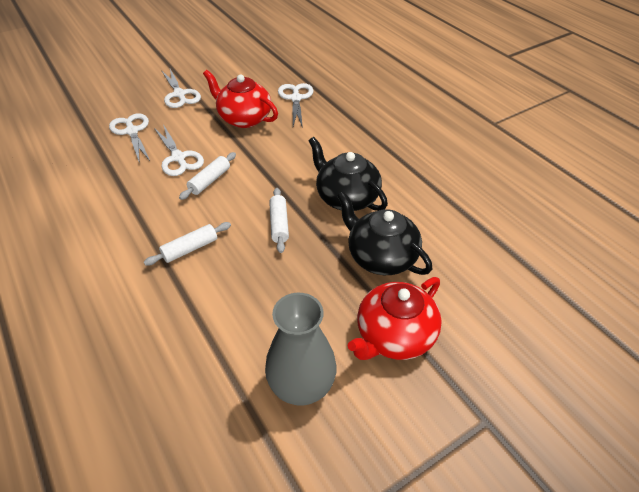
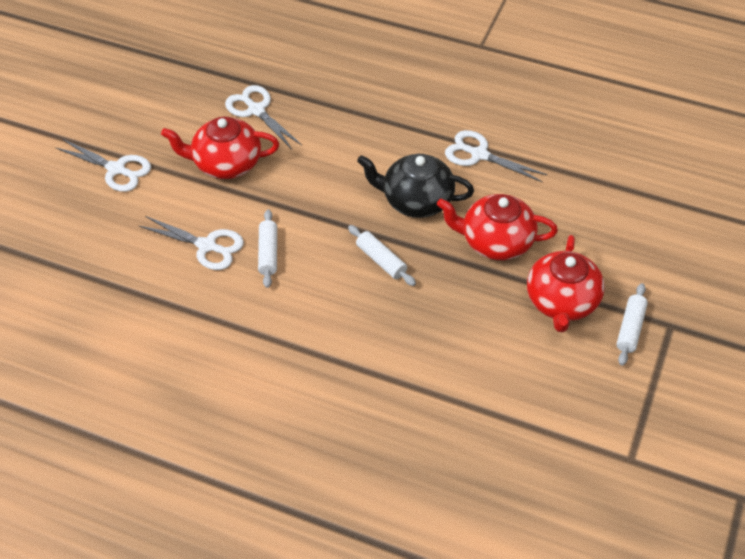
camera: 35 degrees left, 5 degrees up
white scissors [109,113,150,163] -> white scissors moved to [445,130,547,182]
white rolling pin [144,222,231,266] -> white rolling pin moved to [616,283,648,366]
grey vase [265,293,337,406] -> none
black teapot [337,191,432,275] -> red teapot [437,194,558,260]

